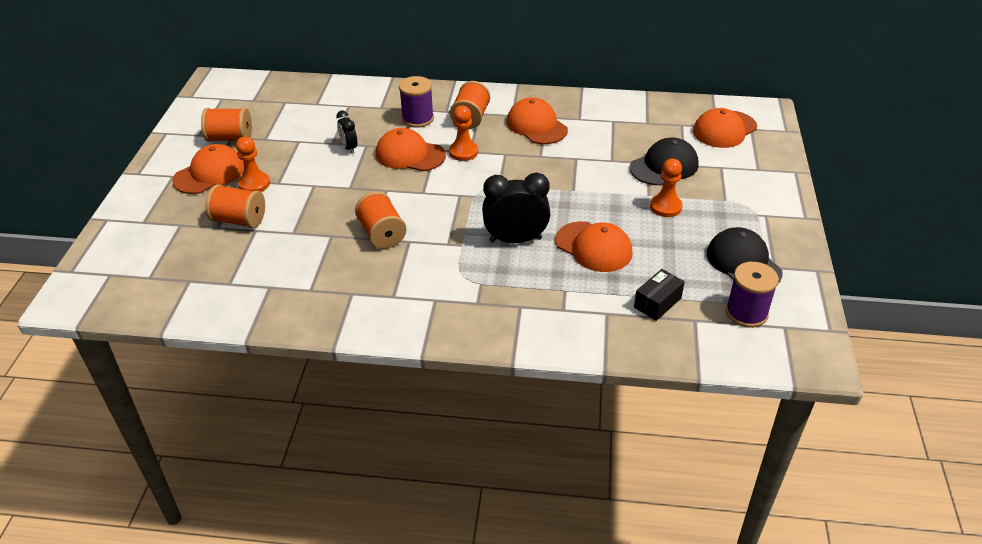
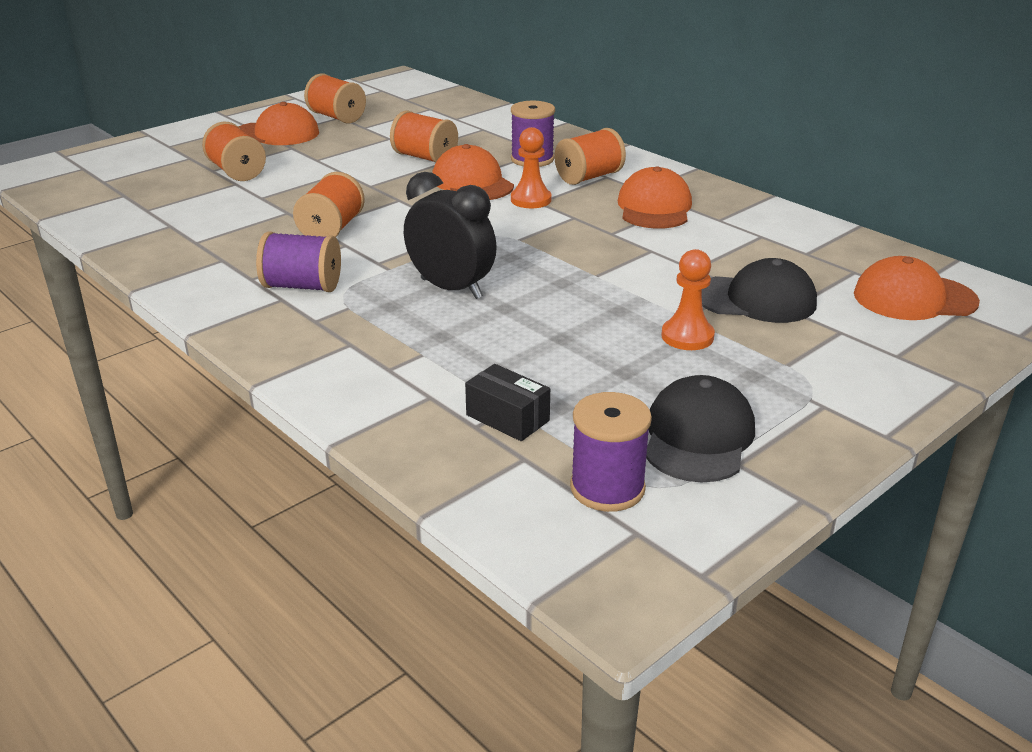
camera: 40 degrees right, 10 degrees down
orange pawn [236,137,270,192] -> none
black clock [336,111,357,154] -> orange spool [390,111,458,163]
orange cap [555,221,633,272] -> none
black box [634,269,685,321] -> black box turned 45 degrees clockwise [465,364,550,441]
none -> purple spool [256,231,341,292]

